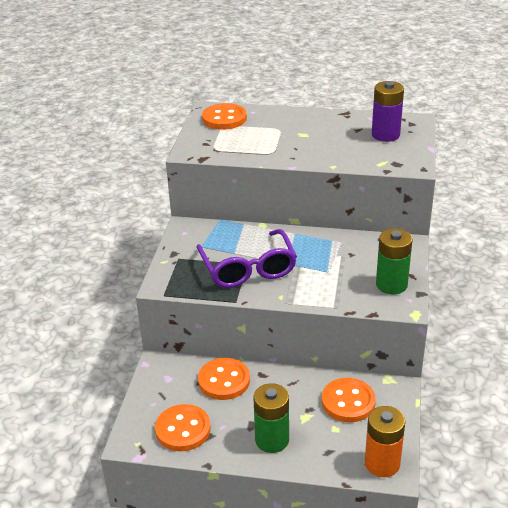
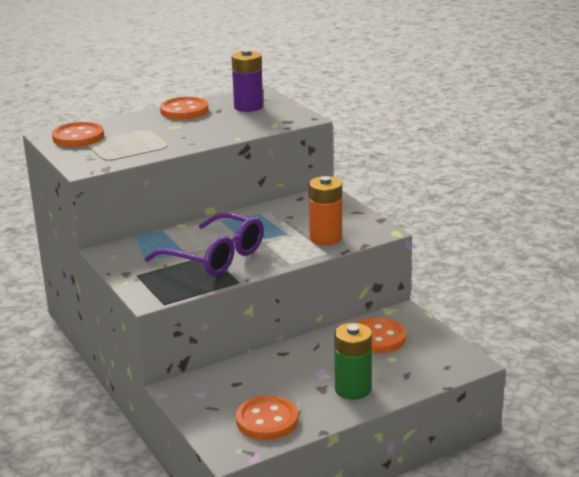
camera: 40 degrees left, 10 degrees down
orange button [198,358,250,400] -> orange button moved to [160,97,208,119]
orange battery [365,406,405,477] -> orange battery moved to [309,176,342,245]
green battery [376,228,413,295] -> none

